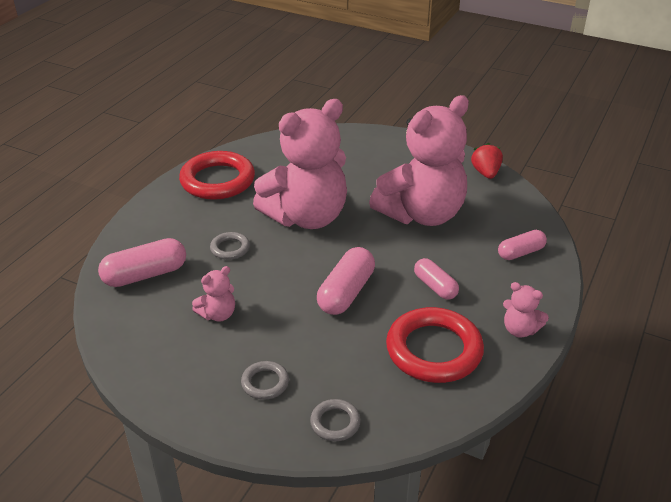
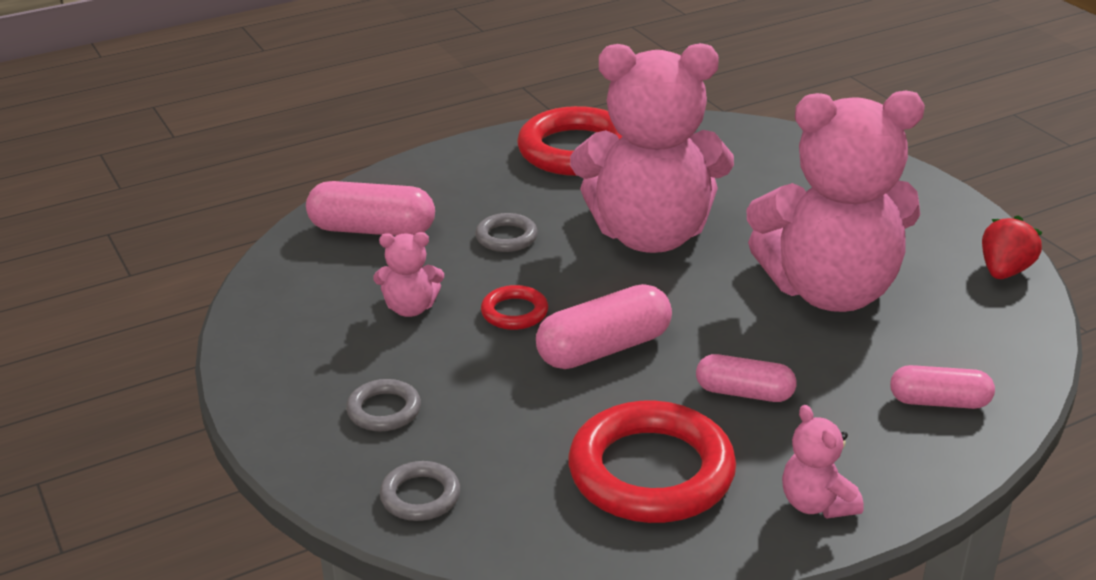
camera: 35 degrees right, 5 degrees down
pink capsule [414,258,459,300] -> pink capsule turned 75 degrees counterclockwise [696,354,796,402]
none -> red ring [481,285,548,330]

